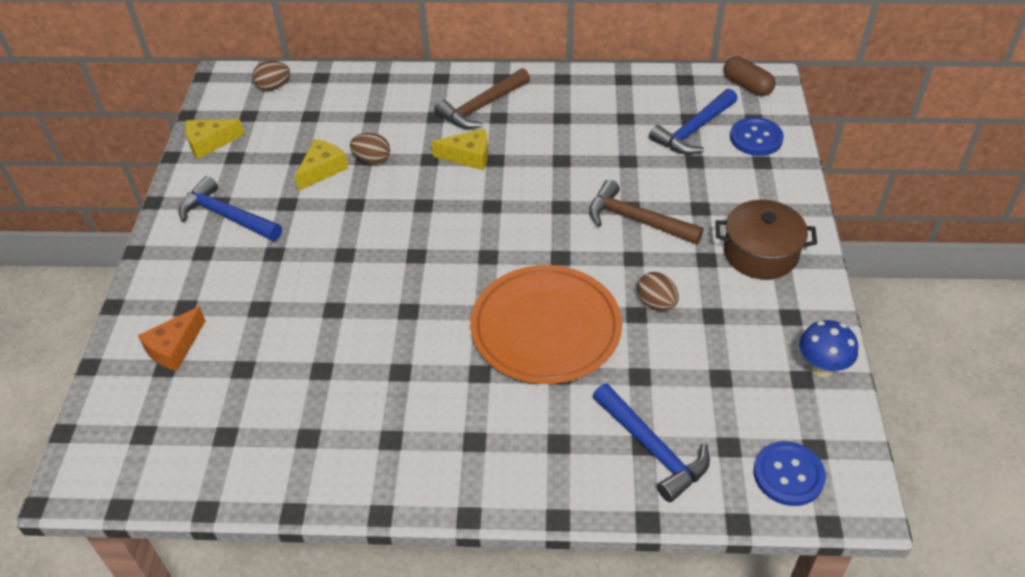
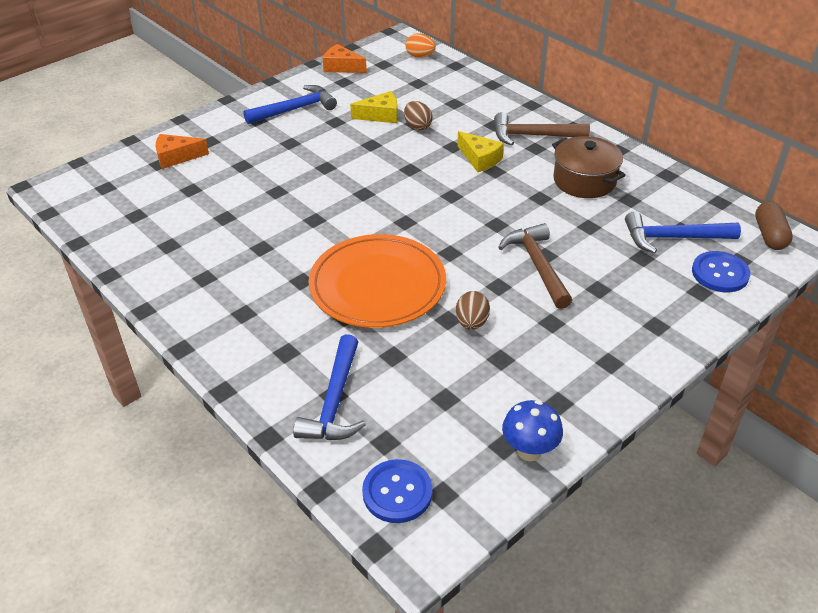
camera: 45 degrees right, 5 degrees down
blue hammer [178,176,282,241] -> blue hammer turned 75 degrees clockwise [243,85,337,124]
yellow cheese [185,119,244,159] -> orange cheese [323,44,367,73]
brown egg [252,61,290,91] -> orange egg [406,33,436,58]
brown pot [715,200,817,279] -> brown pot moved to [552,136,626,198]

